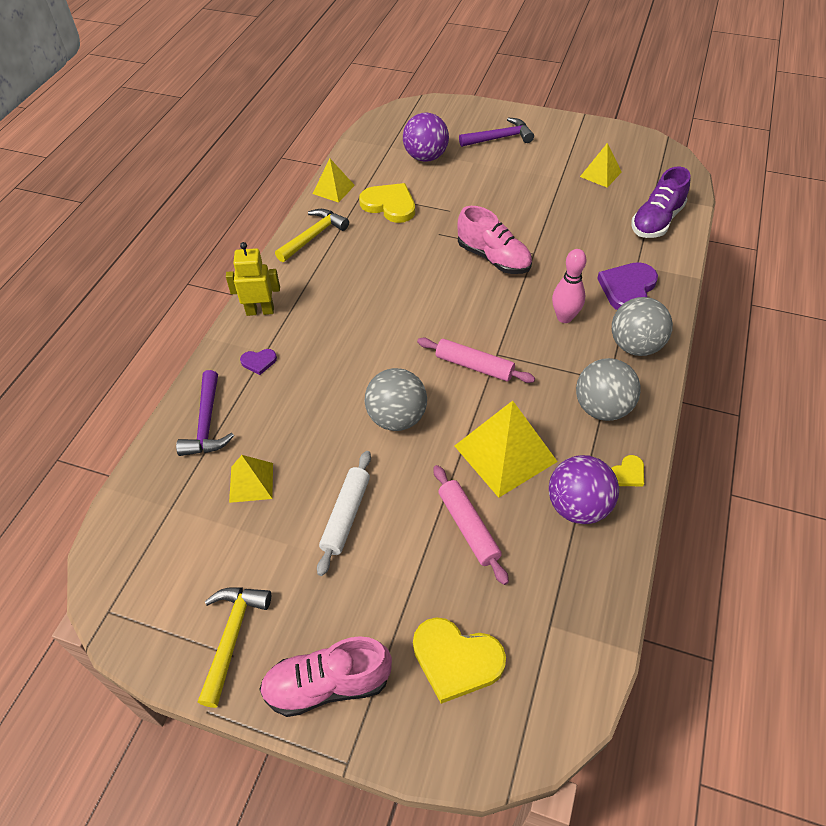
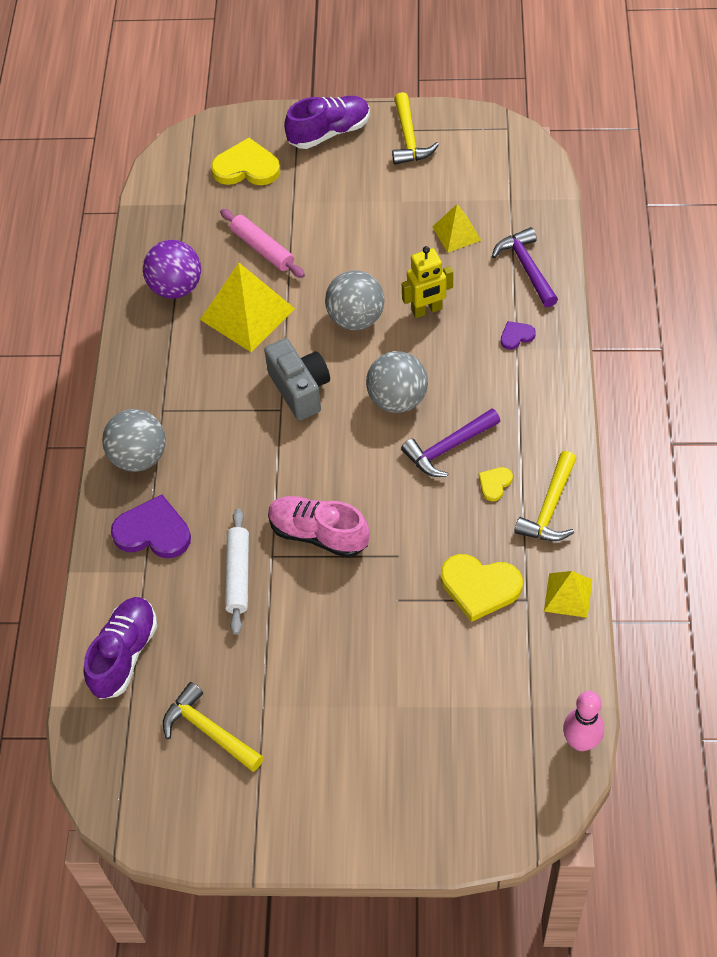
camera: 165 degrees right, 5 degrees up
yellow robot [226,242,280,316] -> yellow robot moved to [402,246,453,318]
pink shoe [259,636,392,717] -> purple shoe [284,96,370,149]
white rolling pin [317,451,371,576] -> white rolling pin moved to [225,508,249,635]
purple ball [403,113,449,162] -> none
pink rolling pin [417,338,535,383] -> grey camera [264,338,330,420]
purple hammer [459,118,534,147] -> purple hammer moved to [401,408,500,477]
pink bowling pin [552,249,586,323] -> pink bowling pin moved to [563,691,604,751]
grey ball [576,358,641,421] -> grey ball moved to [366,351,428,413]
yellow pyramid [580,143,622,187] -> yellow hammer [163,682,264,772]
purple heart [597,262,658,310] -> purple heart turned 90 degrees counterclockwise [111,495,191,558]
yellow heart [611,455,644,486] -> yellow heart moved to [479,467,513,501]

